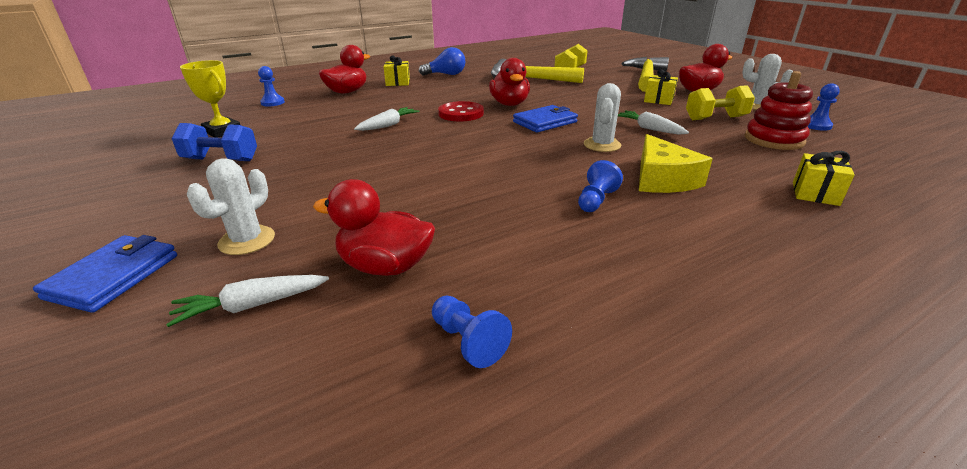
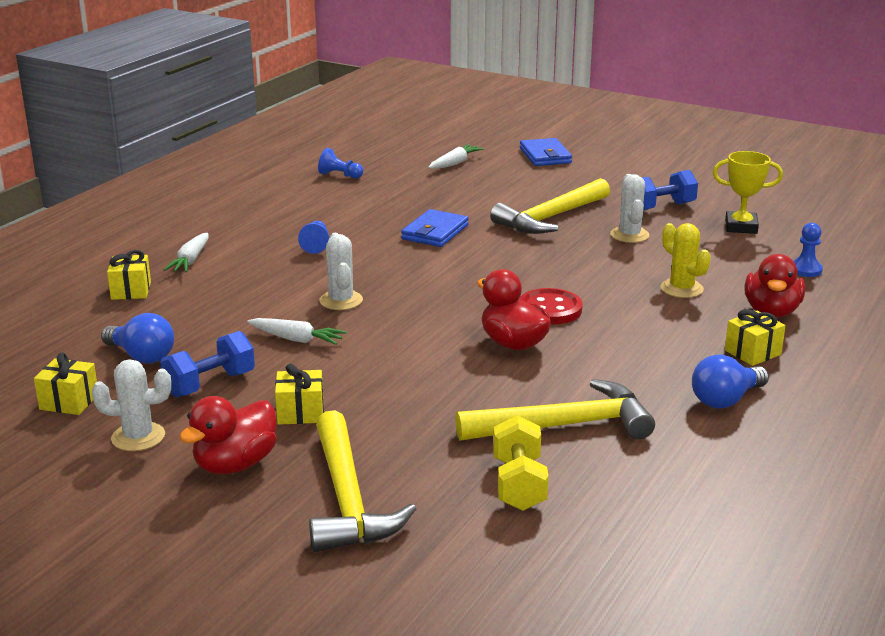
camera: 150 degrees right, 5 degrees down
white cactus [187,158,275,255] -> white cactus moved to [610,174,650,243]
red duck [313,179,435,276] -> none
white carrot [354,107,420,131] -> white carrot moved to [163,233,209,272]
blue wallet [513,105,578,133] -> blue wallet moved to [401,209,469,247]
yellow cheese [639,134,712,193] -> none
yellow dumbbell [686,85,755,120] -> blue dumbbell [160,331,255,397]
red stacking toy [745,71,813,150] -> blue light bulb [101,313,174,363]
blue pawn [807,83,840,131] -> yellow gift [34,352,97,415]
none -> yellow hammer [490,178,610,234]
none -> yellow cactus [660,223,711,298]

